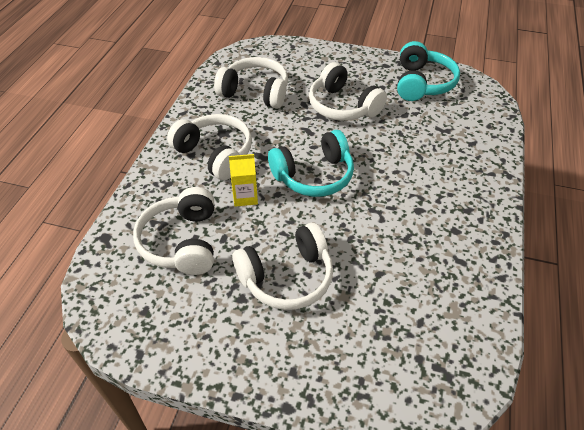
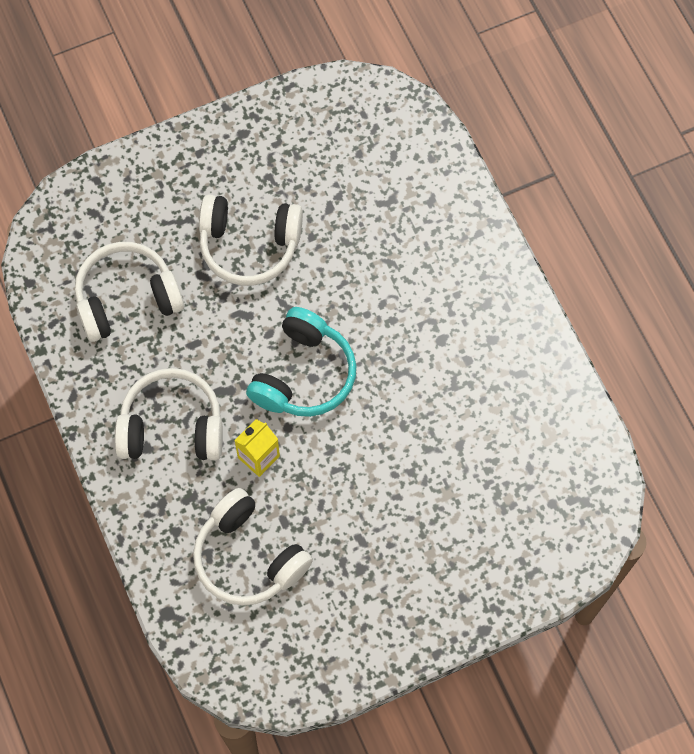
camera: 40 degrees left, 20 degrees up
white headphones [232,223,333,310] -> none
turquoise headphones [397,41,460,101] -> none

